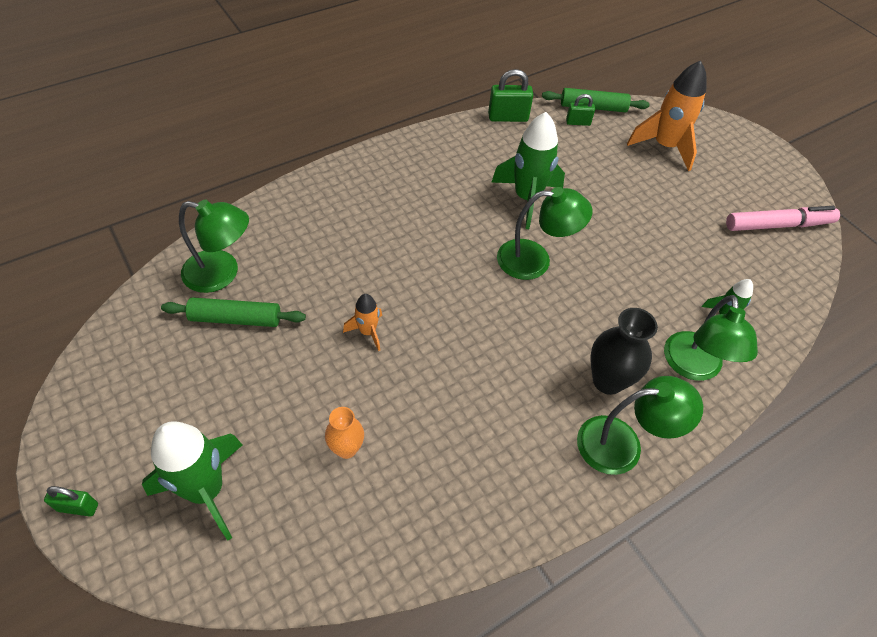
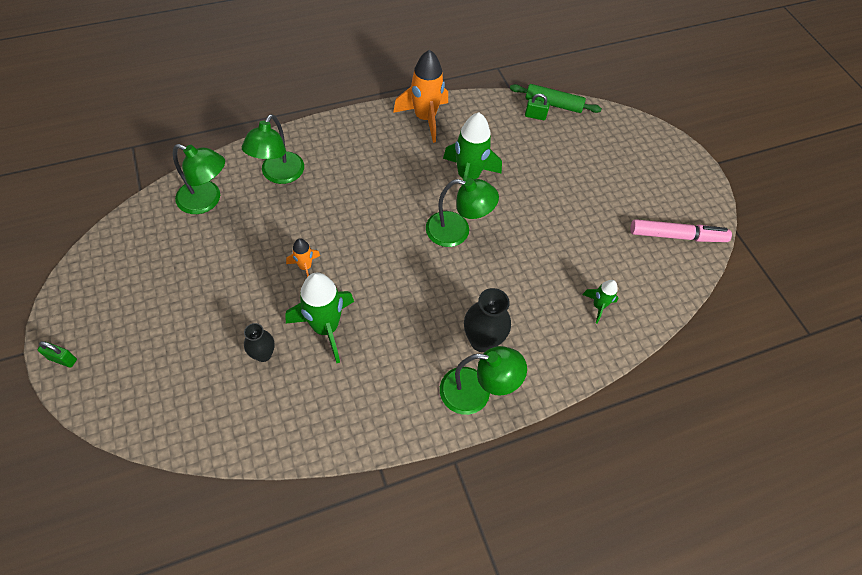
camera: 10 degrees right, 5 degrees up
green rocket [142,421,242,541] -> green rocket moved to [285,272,354,363]
green rolling pin [161,297,306,327] -> none
orange vase [325,407,364,459] -> black vase [244,323,275,362]
green padlock [488,69,533,122] -> none
orange rocket [627,60,707,171] -> orange rocket moved to [393,50,448,143]
green lamp [664,295,758,381] -> green lamp moved to [242,114,304,184]

